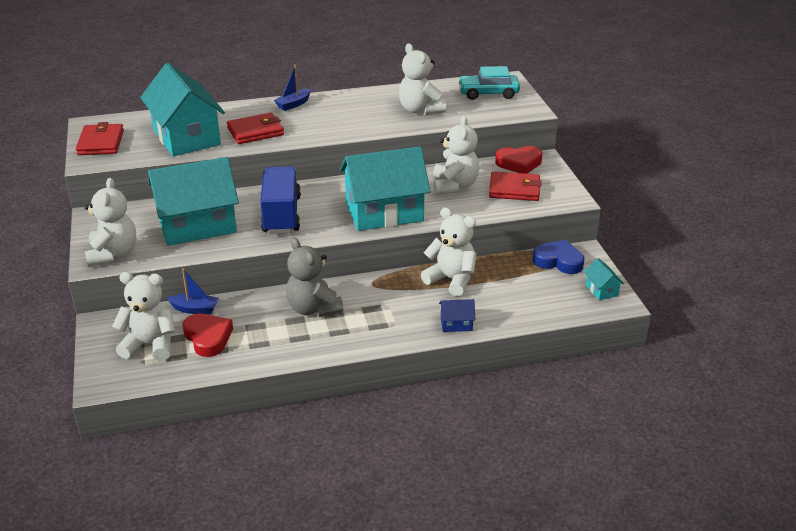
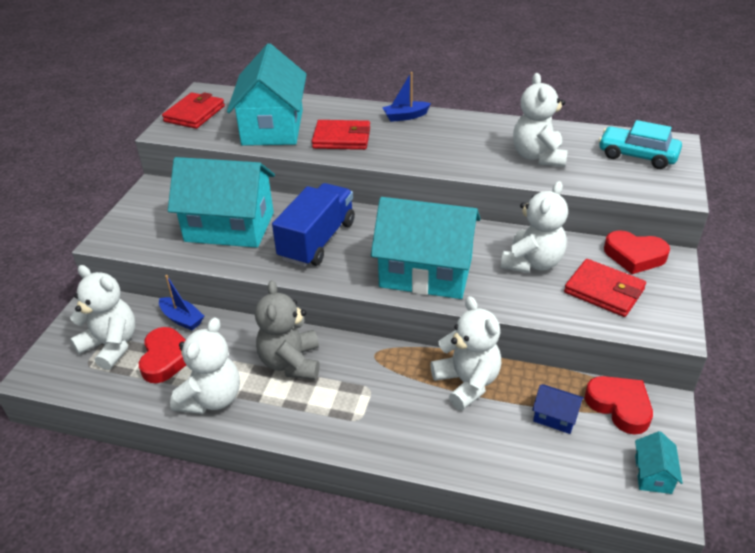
camera: 30 degrees right, 5 degrees up
white teddy bear [85,178,136,267] -> white teddy bear moved to [170,317,240,414]
blue house [439,299,475,332] -> blue house moved to [532,384,584,434]
blue heart [532,240,584,274] -> red heart [585,376,653,435]

